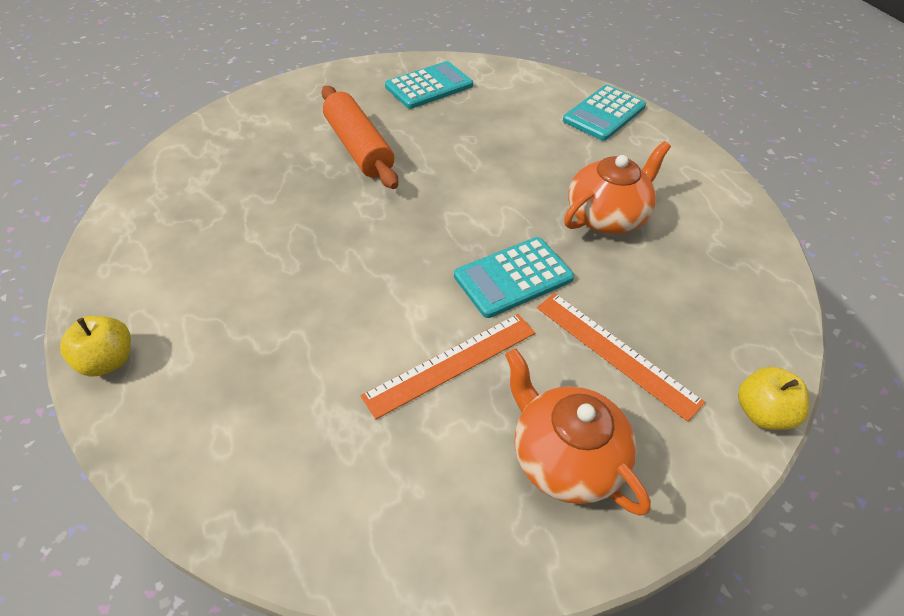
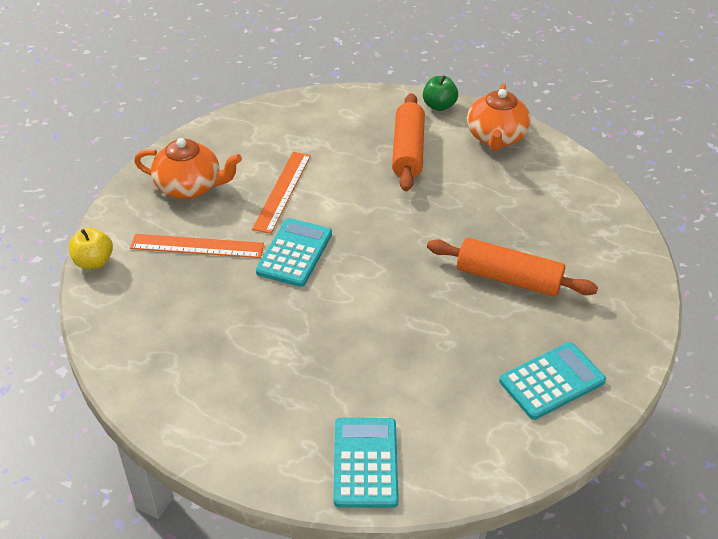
camera: 140 degrees right, 5 degrees down
yellow apple [60,316,131,377] -> green apple [423,75,458,111]
turquoise calculator [385,61,473,109] -> turquoise calculator turned 135 degrees counterclockwise [499,342,606,420]
orange teapot [564,141,671,234] -> orange teapot moved to [467,84,531,151]
none -> orange rolling pin [392,93,425,191]

